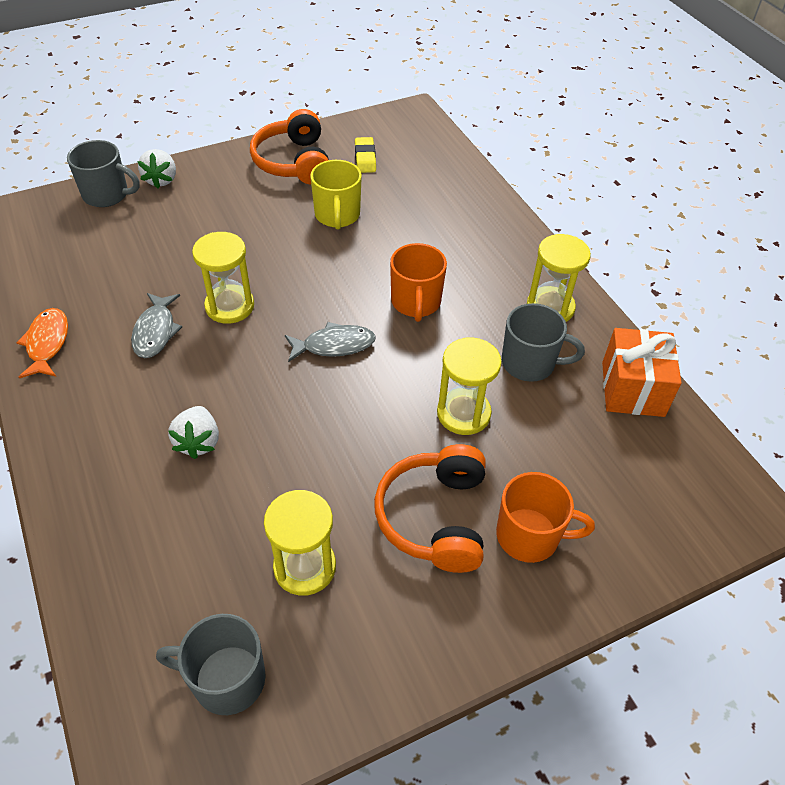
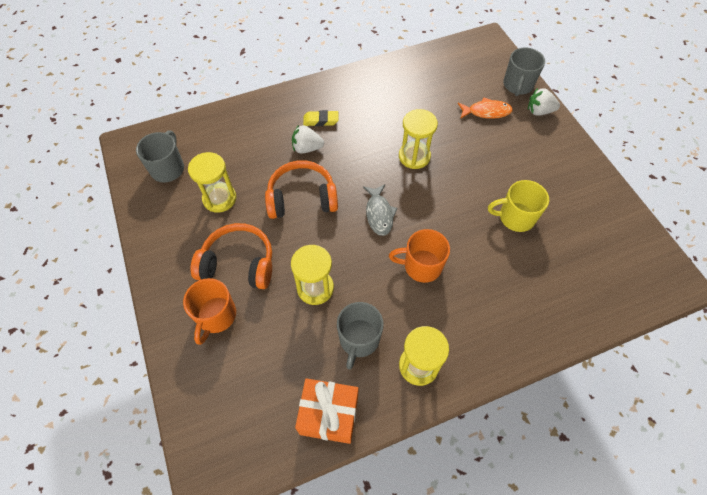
camera: 95 degrees right, 10 degrees up
orange fish [16,308,68,378] -> orange fish moved to [458,97,513,119]
grey fish [131,293,182,358] -> none
orange headphones [250,109,329,185] -> orange headphones moved to [265,160,338,219]
yellow eraser [355,137,376,173] -> yellow eraser moved to [303,110,338,126]

